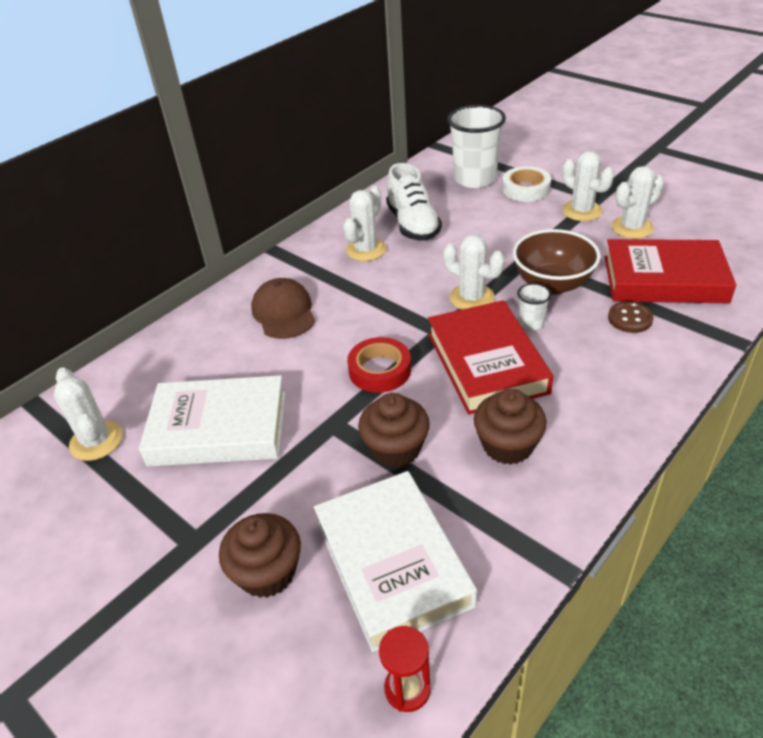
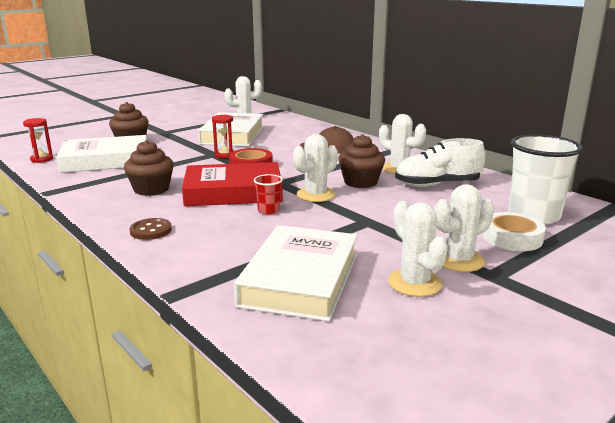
camera: 95 degrees right, 20 degrees down
brown cupcake [358,393,430,468] -> brown cupcake moved to [338,134,385,188]
brown bowl [513,229,601,295] -> none
white cup [517,283,551,330] -> red cup [254,174,283,214]
red book [605,239,736,303] -> white book [234,225,358,321]
brown button [608,301,654,333] -> brown button moved to [130,218,172,240]
none -> red hourglass [212,114,234,158]

